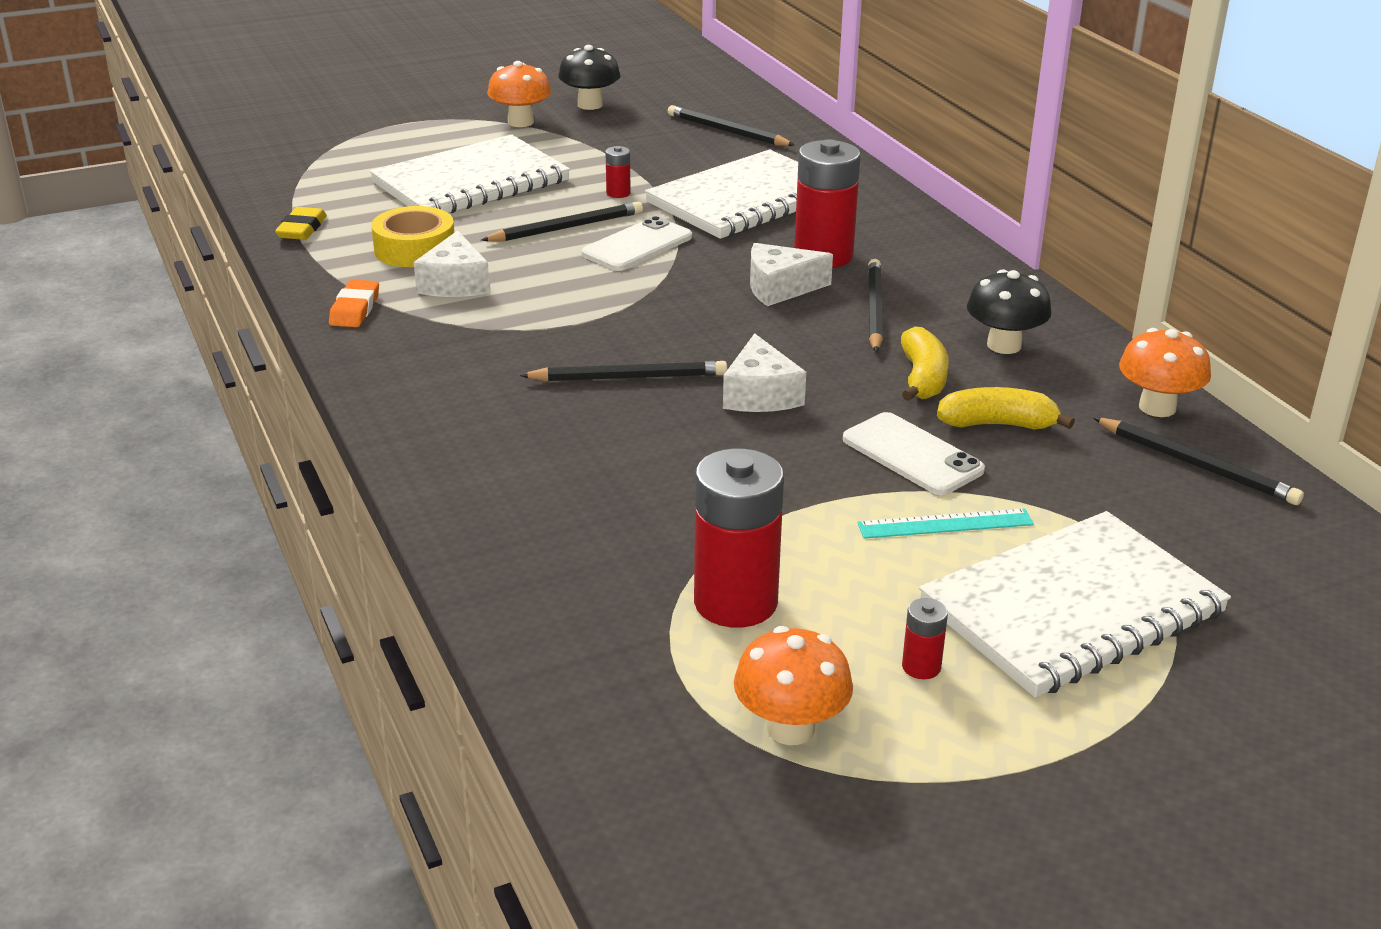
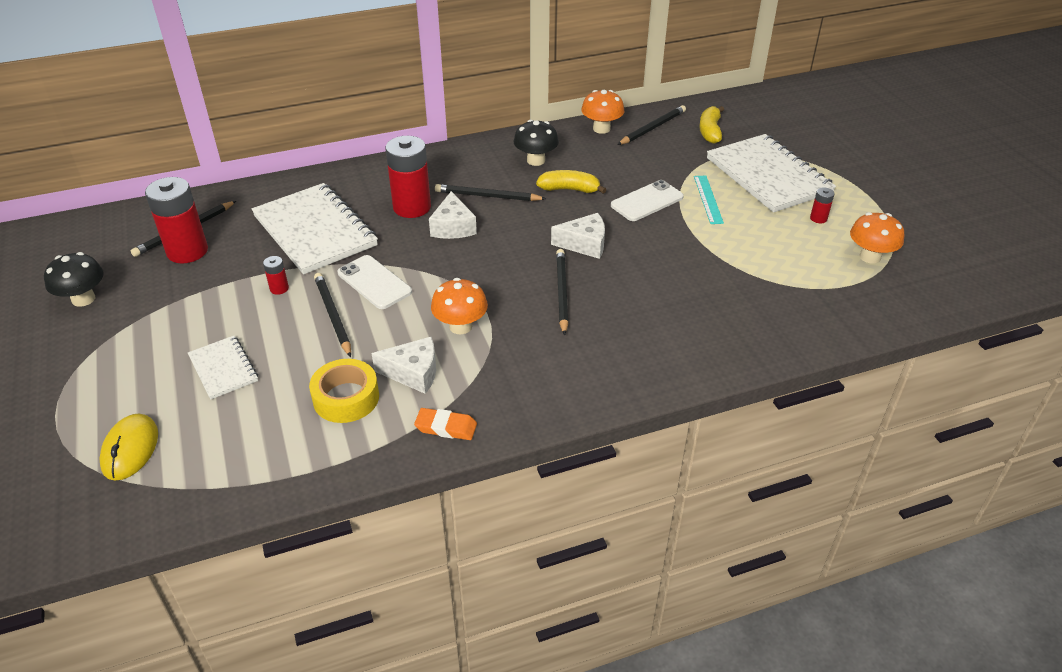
camera: 85 degrees left, 10 degrees up
yellow eraser [275,207,327,240] -> none
white notebook [370,134,570,213] -> white notebook [188,336,258,399], size x0.51
orange mushroom [487,61,551,127] -> orange mushroom moved to [431,278,488,334]
red battery [694,448,784,628] -> red battery moved to [145,177,208,263]
yellow banana [937,387,1075,429] -> yellow banana moved to [699,106,724,144]
none -> yellow mouse [99,413,158,481]

